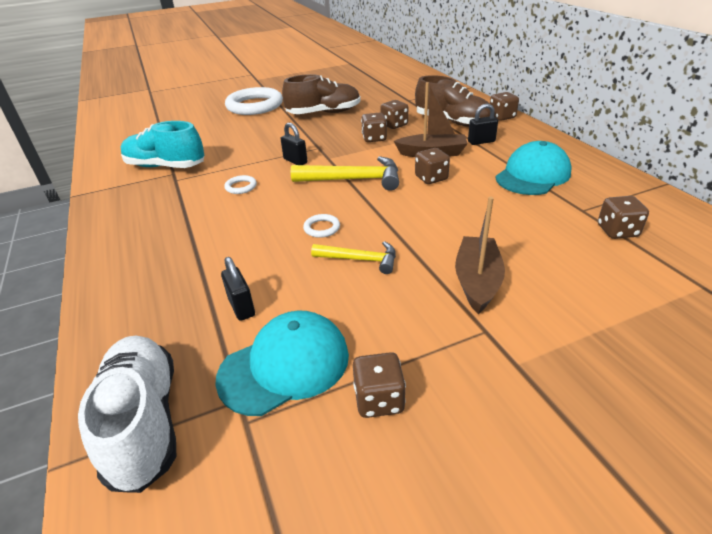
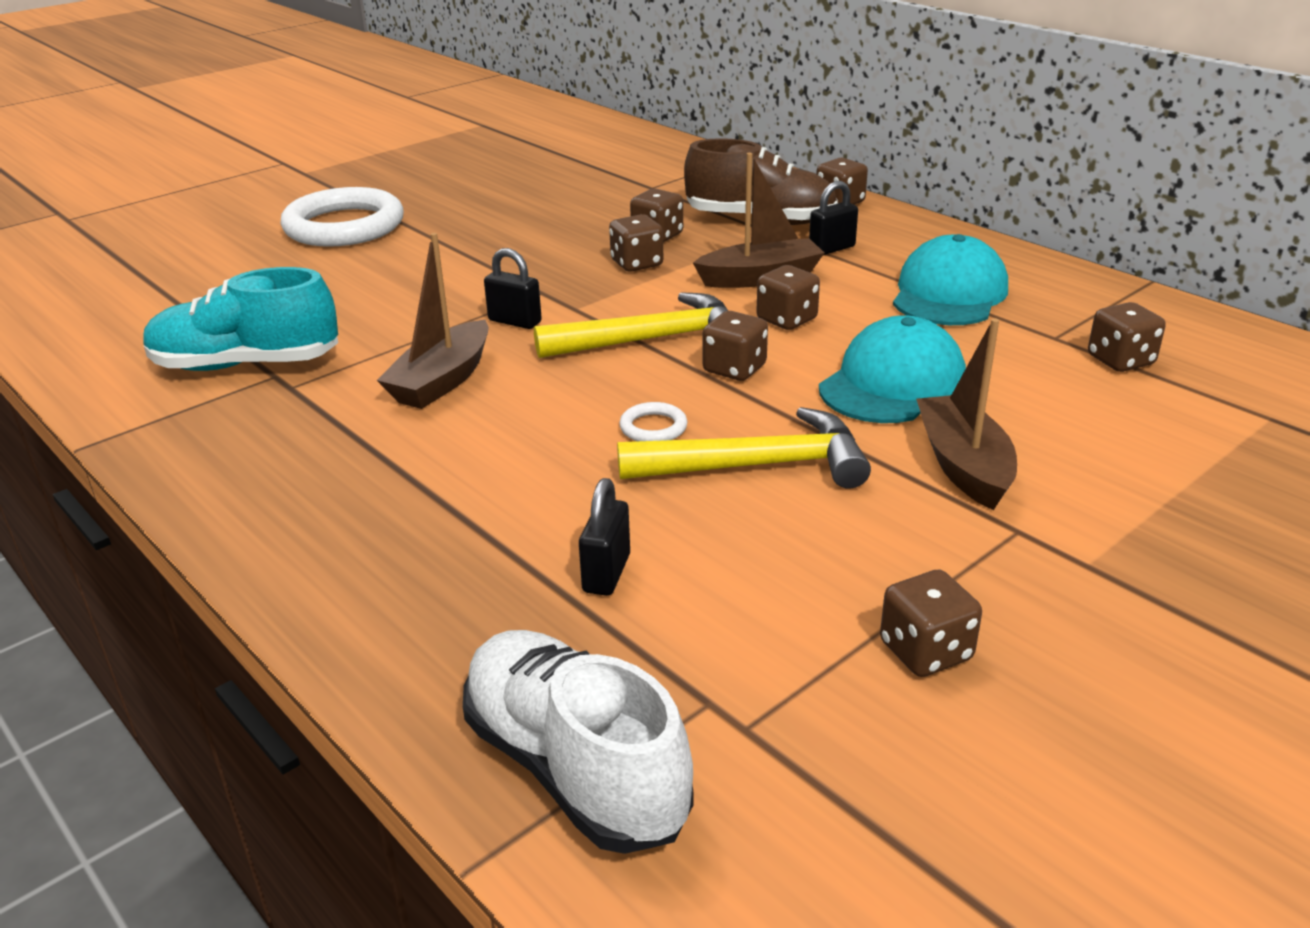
camera: 20 degrees left, 5 degrees down
turquoise cap [215,311,349,416] -> turquoise cap moved to [819,315,966,423]
black padlock [221,257,255,321] -> black padlock turned 60 degrees clockwise [579,478,630,596]
white ring [224,175,257,194] -> brown boat [377,233,489,409]
brown shoe [282,74,361,114] -> none
yellow hammer [311,241,396,274] -> yellow hammer [617,407,871,489], size x1.61
none -> brown dice [702,311,768,381]

